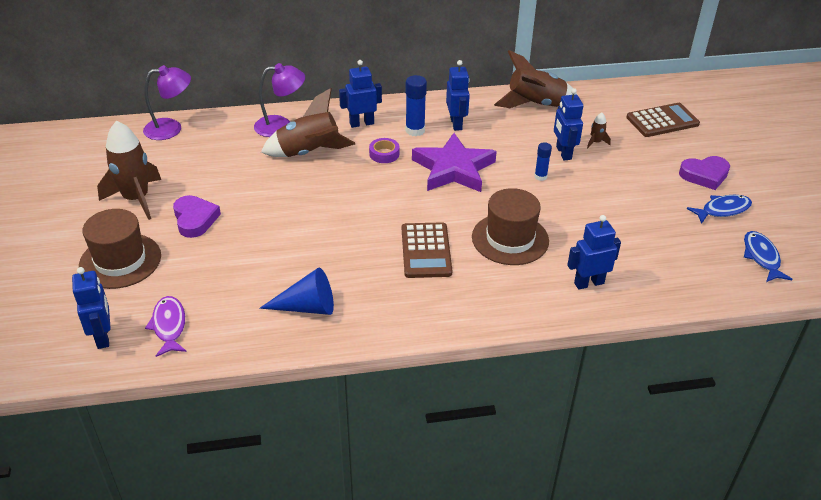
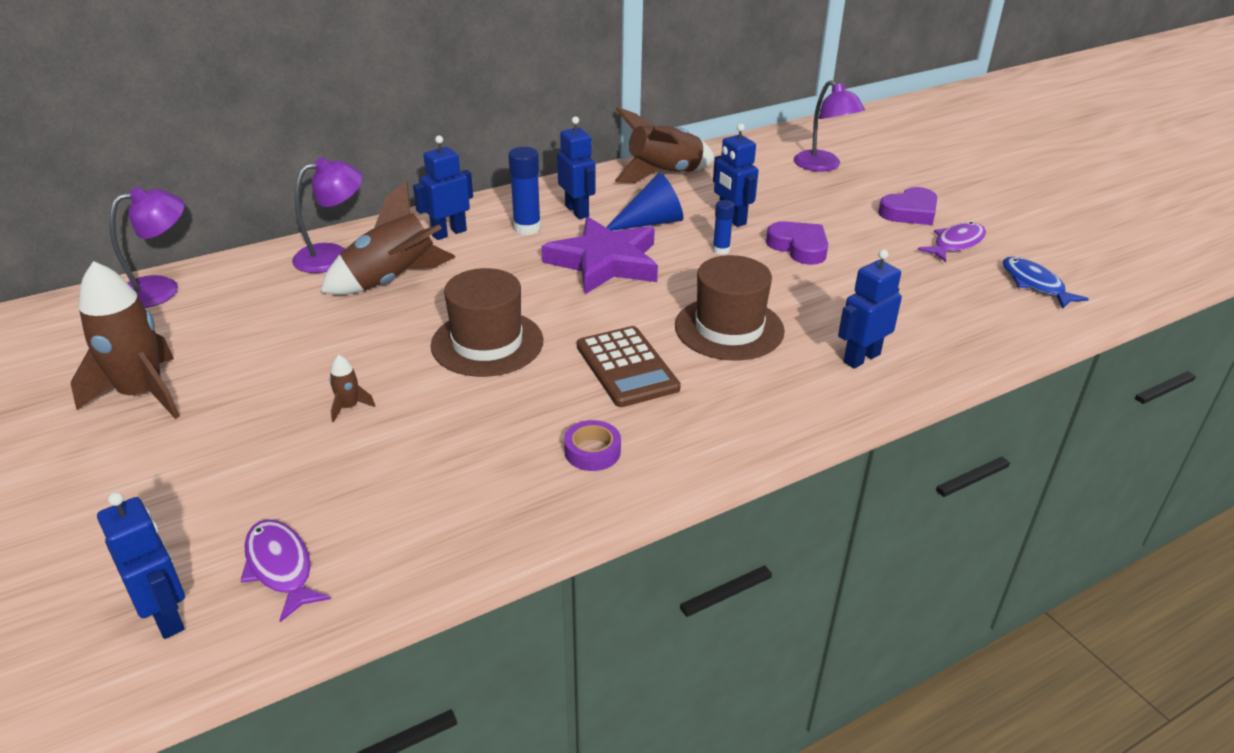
camera: 20 degrees left, 5 degrees down
brown hat [79,209,161,289] -> brown hat moved to [431,268,543,377]
purple heart [173,195,221,238] -> purple heart moved to [766,221,828,265]
blue cone [259,268,334,315] -> blue cone moved to [606,172,683,231]
purple tape [369,138,399,163] -> purple tape moved to [564,420,621,471]
brown rocket [587,113,611,148] -> brown rocket moved to [329,355,375,422]
brown calculator [626,103,700,137] -> purple lamp [794,80,865,172]
blue fish [687,195,752,224] -> purple fish [918,222,986,262]

